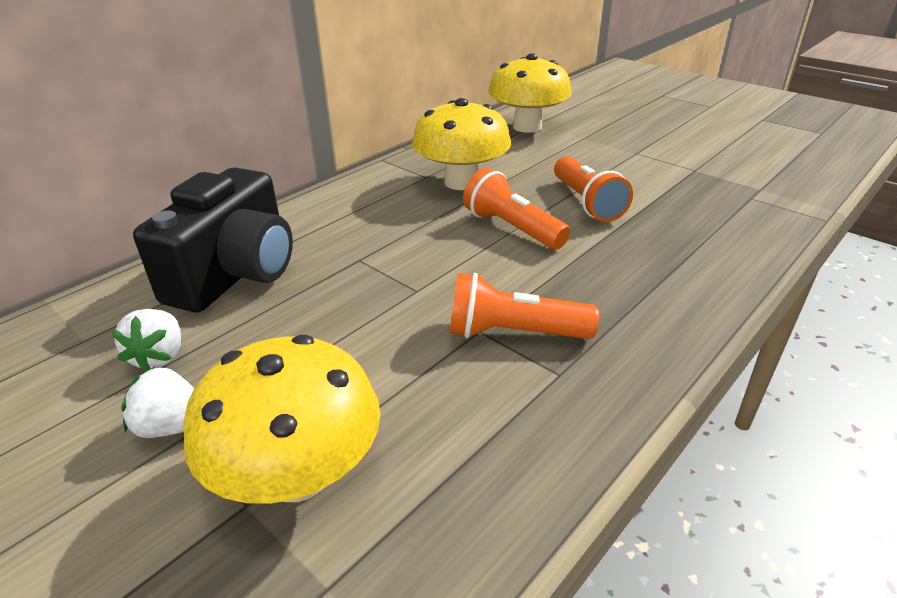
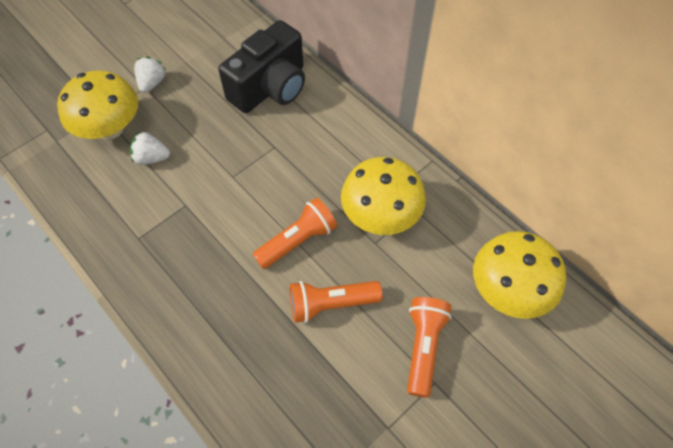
camera: 95 degrees right, 25 degrees up
white strawberry [111,309,181,372] -> white strawberry moved to [130,131,170,165]
black camera [133,167,293,313] -> black camera turned 75 degrees counterclockwise [218,20,305,113]
orange flashlight [450,273,599,339] -> orange flashlight moved to [407,297,452,398]

